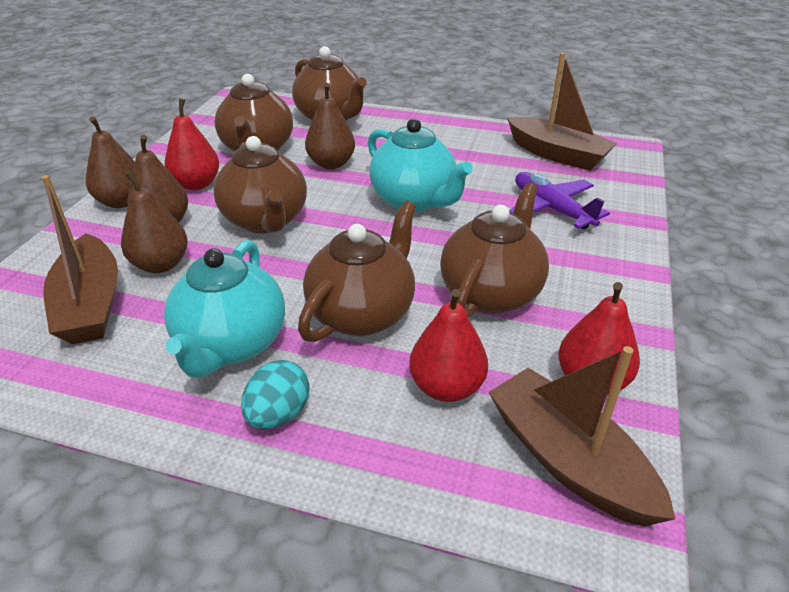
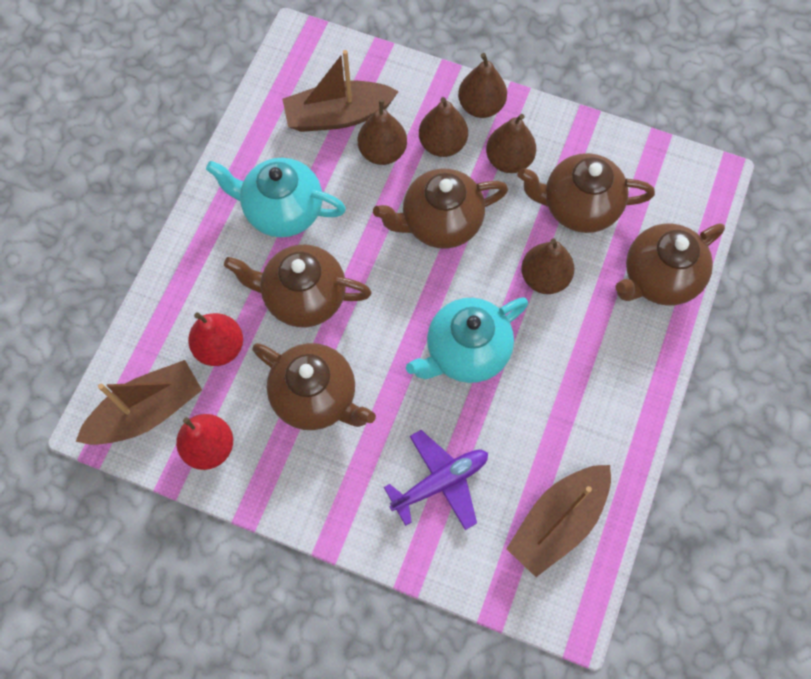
camera: 95 degrees right, 30 degrees up
red pear [164,99,219,190] -> brown pear [486,114,536,173]
turquoise egg [241,360,310,429] -> none
brown teapot [298,201,416,342] -> brown teapot turned 150 degrees clockwise [224,244,372,327]

